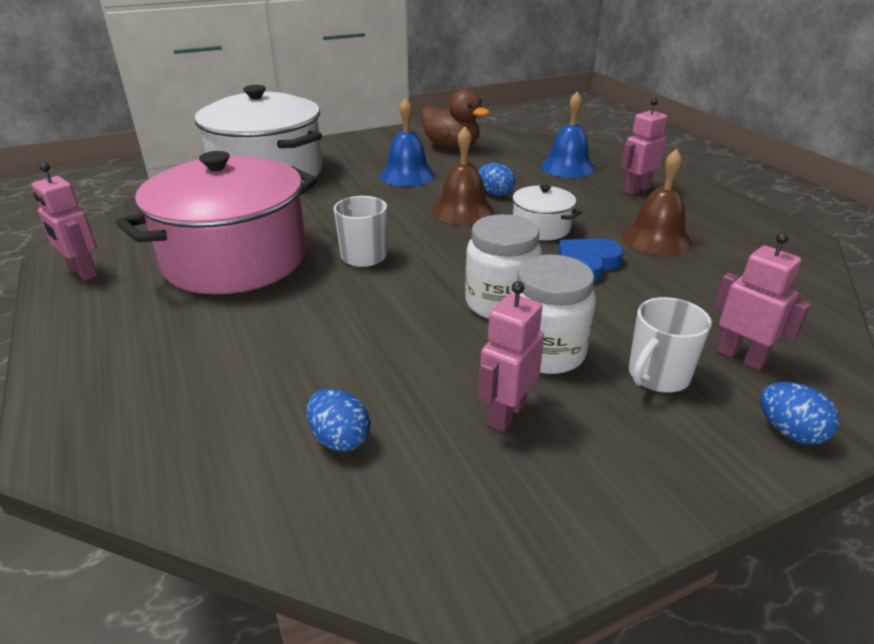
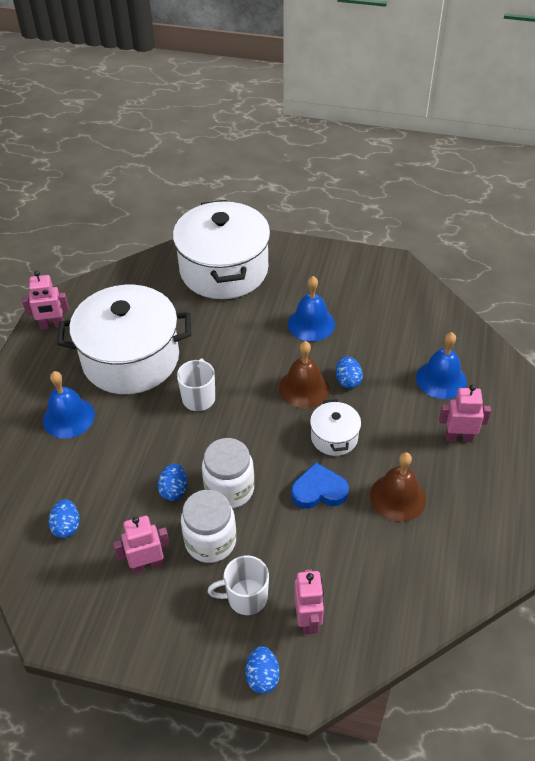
camera: 40 degrees right, 15 degrees up
pink robot [31,163,98,281] -> pink robot turned 90 degrees counterclockwise [22,271,69,330]
pink pot [116,151,317,294] -> white pot [57,285,191,394]
brown duck [421,89,490,148] -> none
none -> blue bell [43,371,95,439]
none -> blue egg [158,463,187,501]

